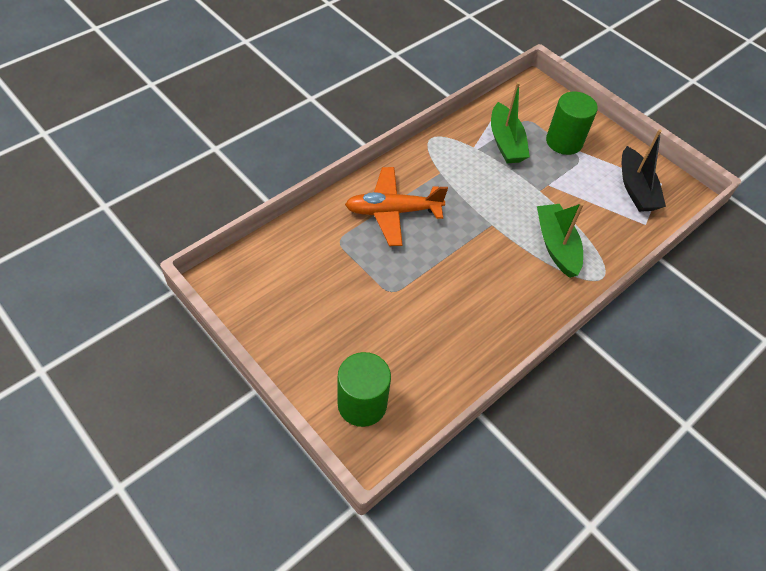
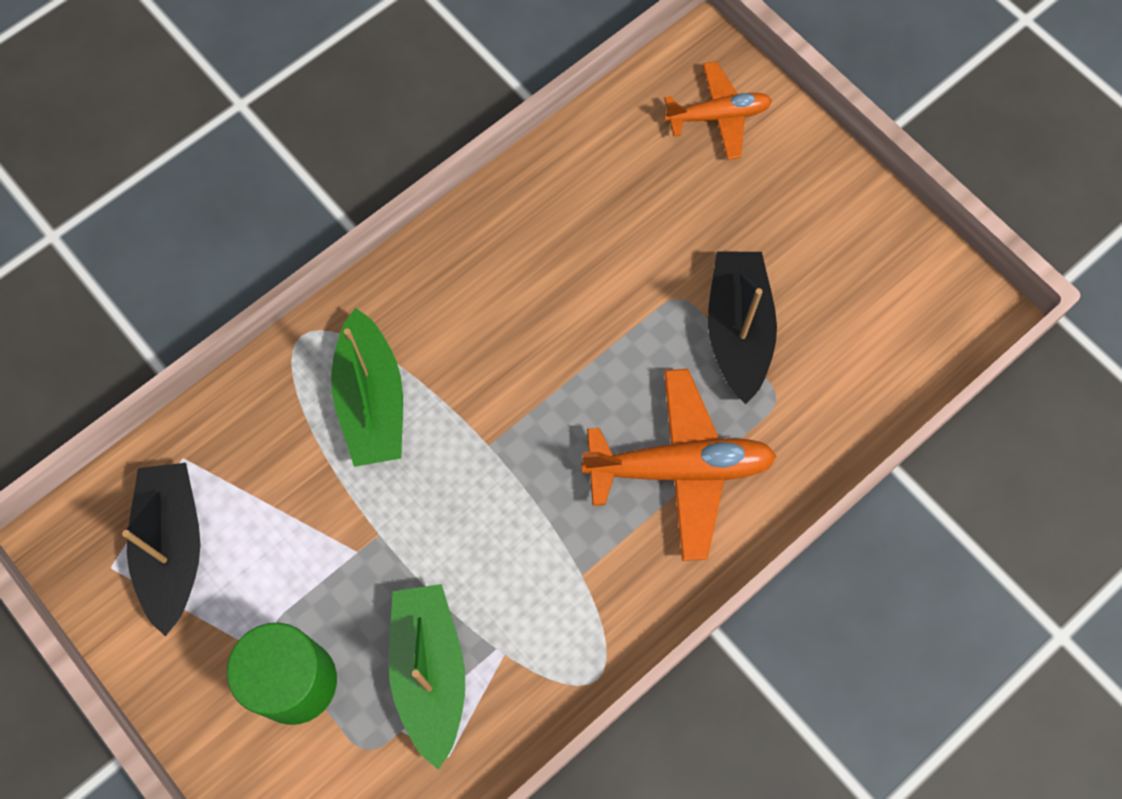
camera: 175 degrees left, 15 degrees up
green cylinder [338,352,391,427] -> orange plane [664,61,772,160]
none -> black boat [708,251,777,404]

